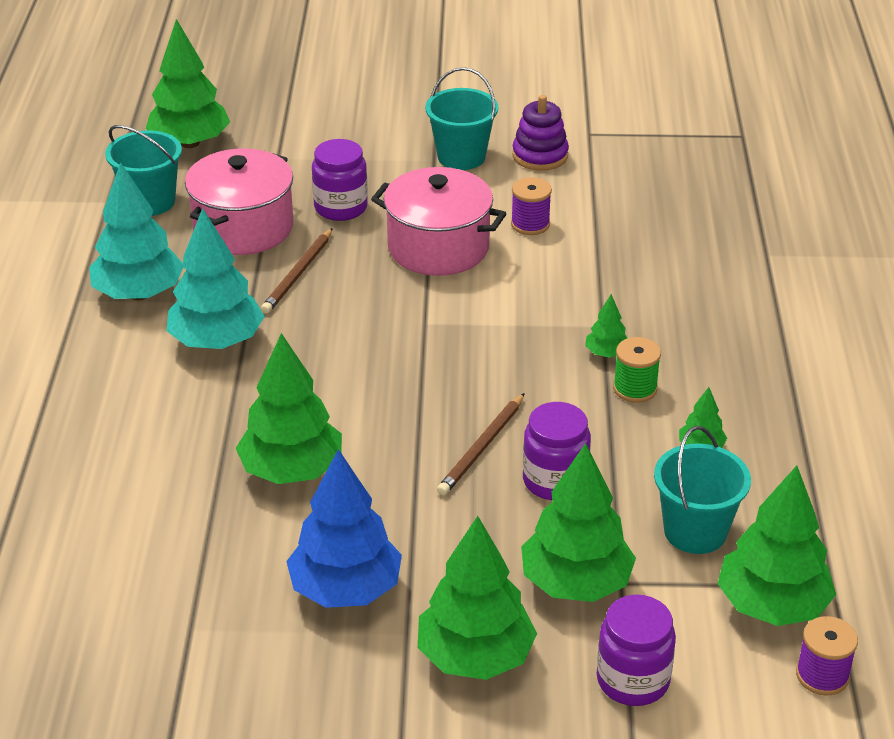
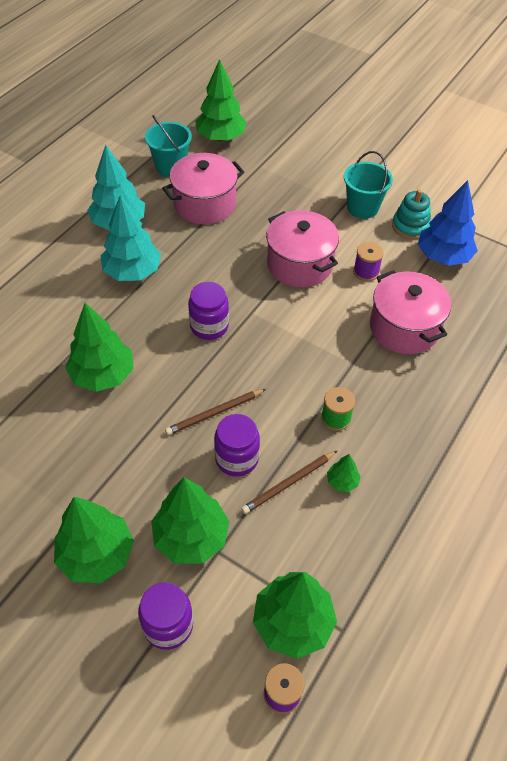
camera: 30 degrees right, 15 degrees up
brown pencil [261,228,333,314] -> brown pencil moved to [241,450,338,514]
blue tree [286,449,402,608] -> blue tree moved to [418,180,478,266]
purple jar [312,139,368,221] -> purple jar moved to [188,282,229,340]
purple stacking toy [512,95,569,171] -> turquoise stacking toy [392,189,431,239]
green tree [585,294,627,358] -> none
turquoise bucket [654,426,751,554] -> none
none -> pink pot [370,270,451,354]

